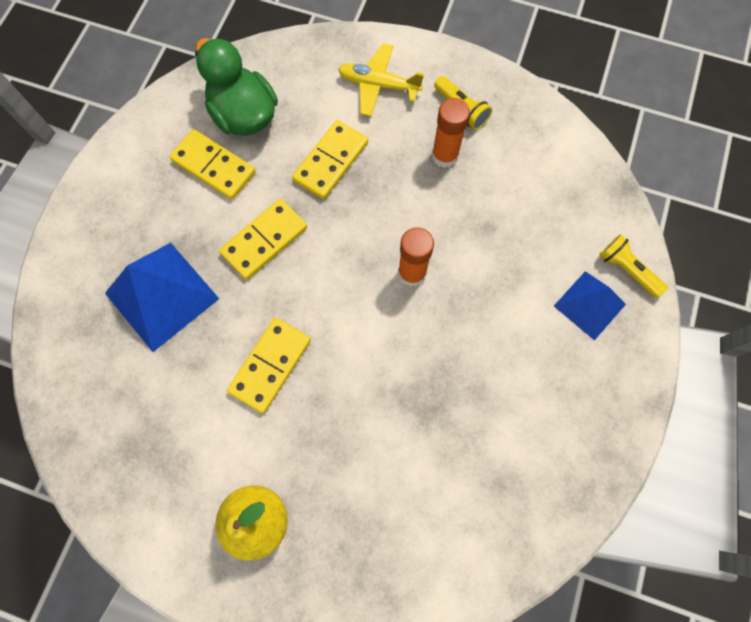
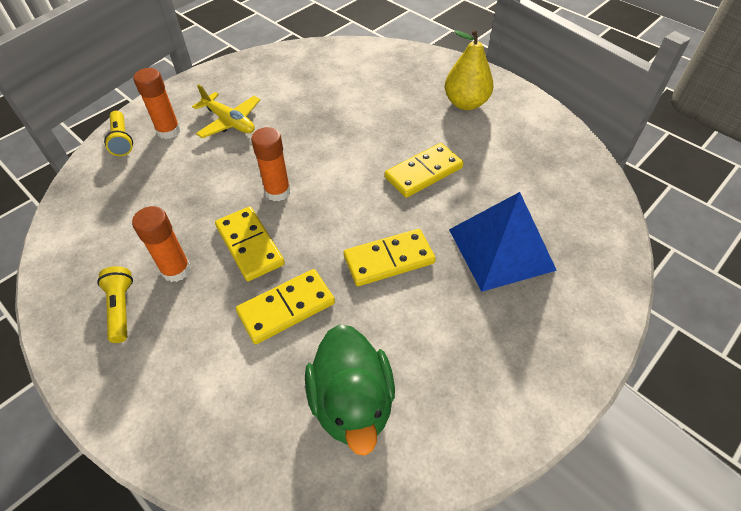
camera: 155 degrees left, 20 degrees down
yellow domino [169,129,256,200] -> yellow domino moved to [215,207,285,281]
yellow plane [338,43,424,116] -> yellow plane moved to [192,84,260,138]
blue pyramid [554,271,626,341] -> orange glue stick [133,68,181,139]

